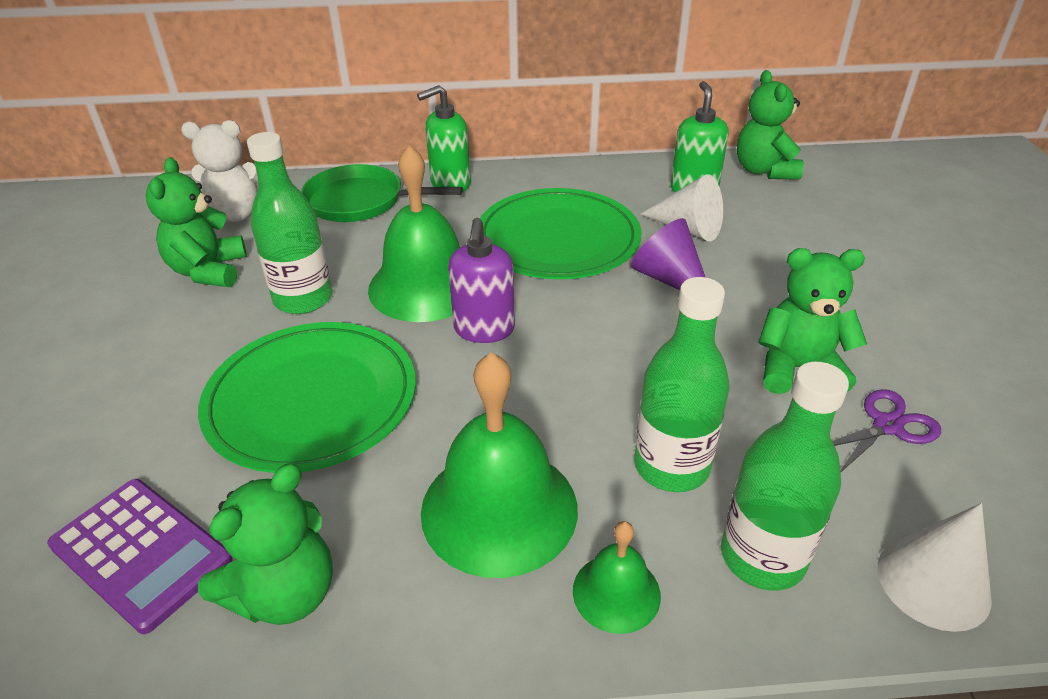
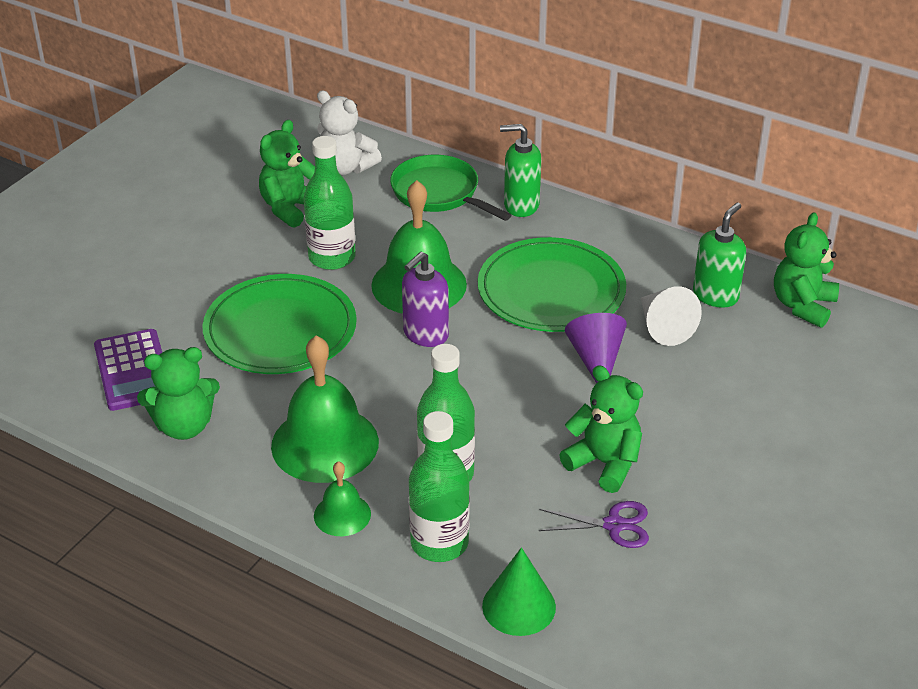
camera: 35 degrees right, 0 degrees up
white cone [877,503,992,632] -> green cone [482,547,556,636]

